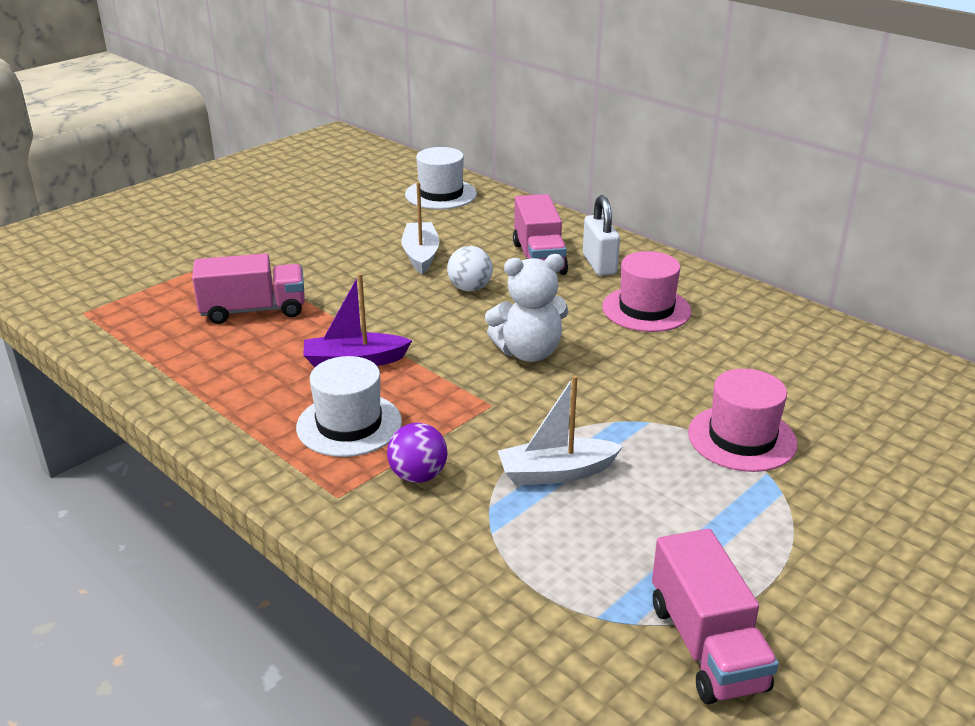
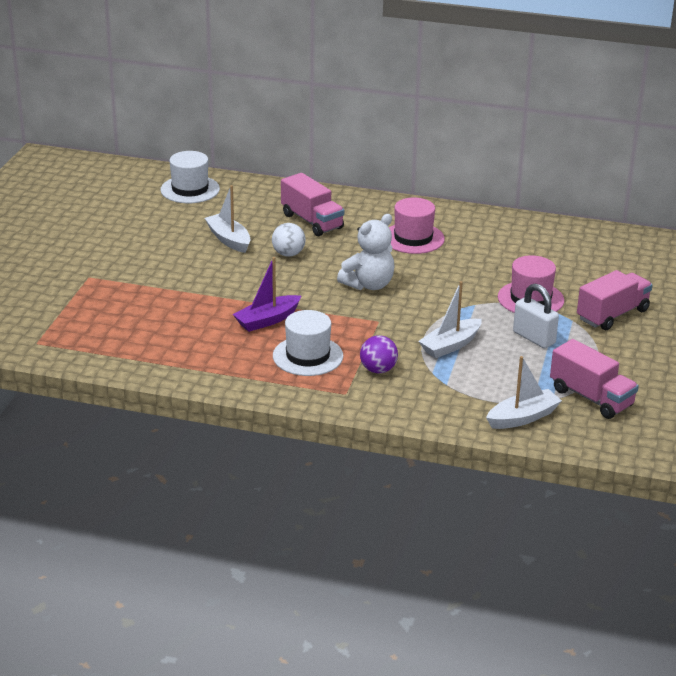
camera: 30 degrees left, 0 degrees up
pink truck [192,253,305,324] -> pink truck moved to [577,270,653,330]
white padlock [583,195,620,276] -> white padlock moved to [513,283,559,348]
none -> white boat [486,356,562,429]

